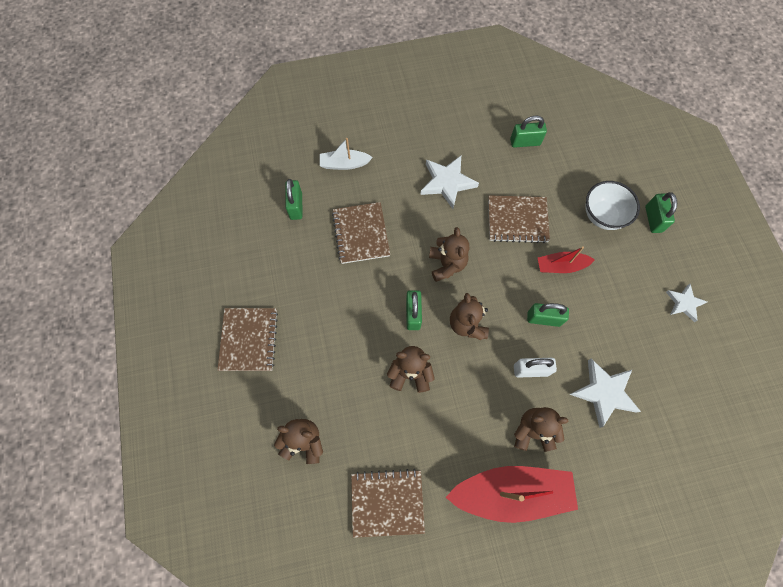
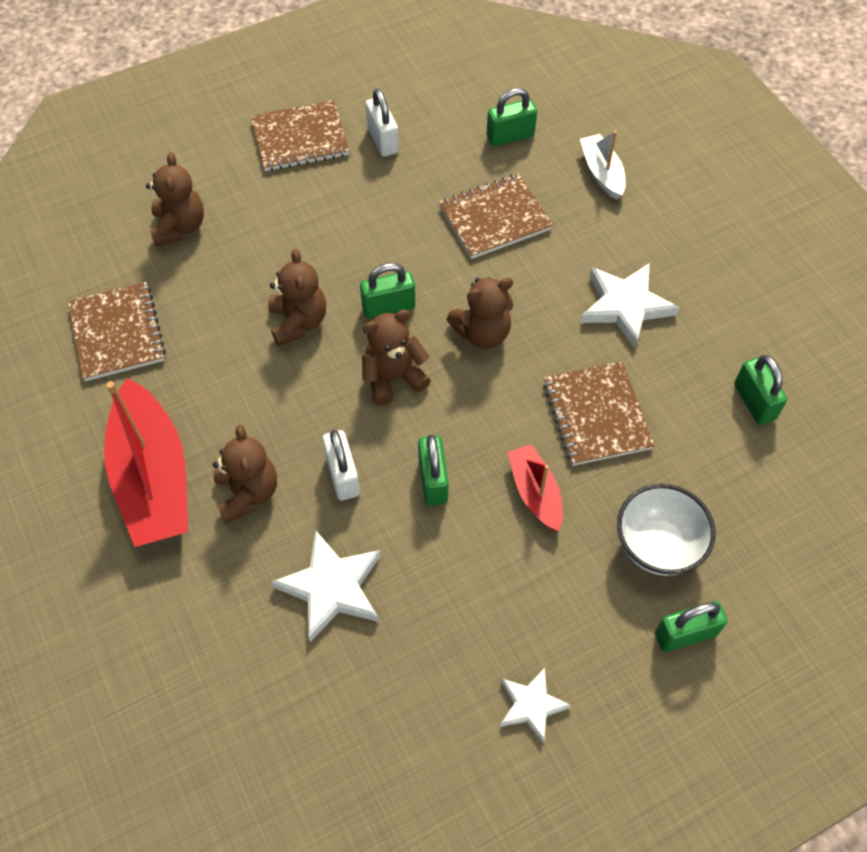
camera: 75 degrees right, 10 degrees down
none -> white padlock [365,89,399,157]

